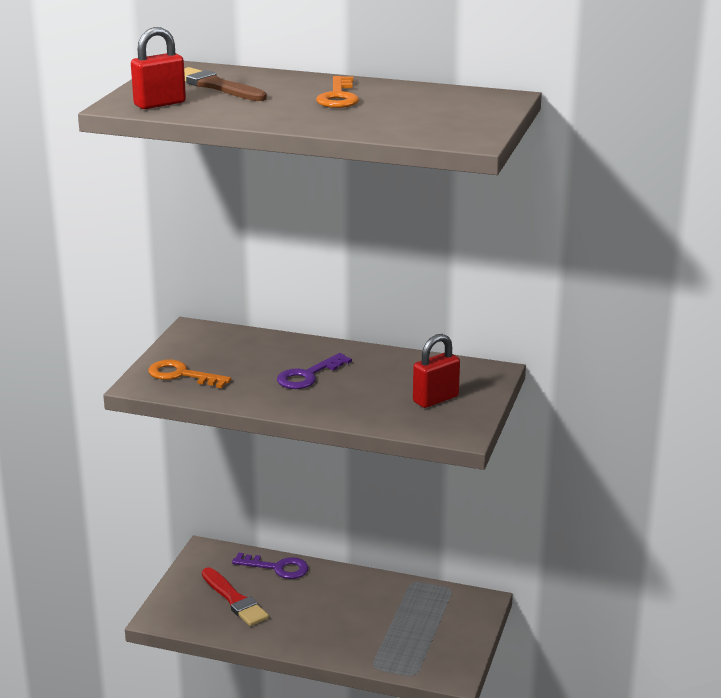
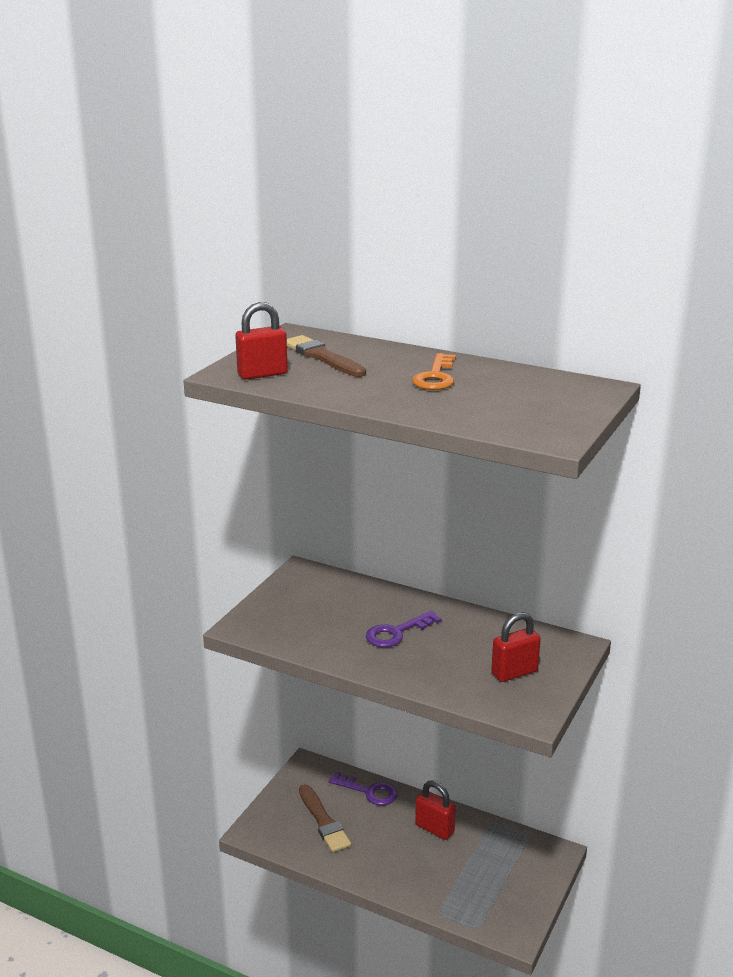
camera: 10 degrees right, 0 degrees up
orange key [148,360,231,388] -> none
red brush [202,567,269,626] -> brown brush [299,784,351,852]
none -> red padlock [415,780,456,840]

